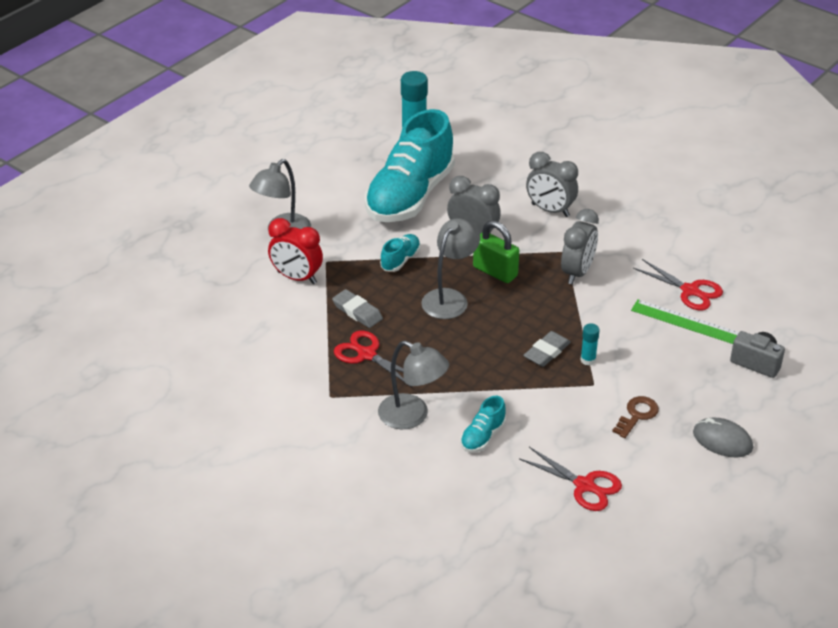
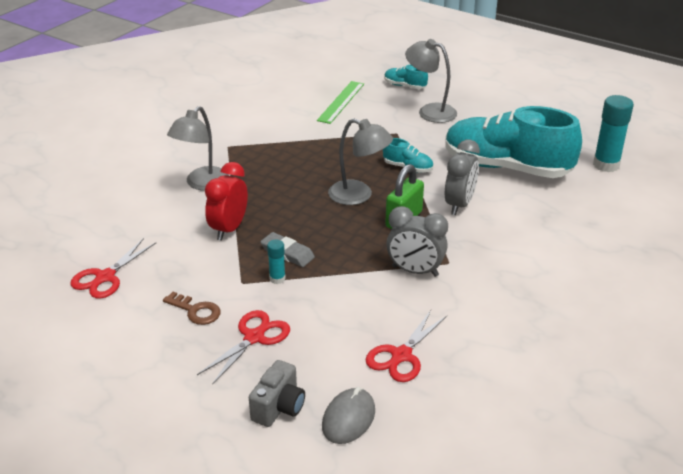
camera: 85 degrees right, 5 degrees down
red clock [268,218,323,284] -> red clock moved to [205,162,248,241]
grey eraser [332,289,383,328] -> none
red scissors [334,330,412,387] -> red scissors moved to [197,310,290,385]
turquoise shoe [460,396,506,452] -> turquoise shoe moved to [384,65,428,89]
grey clock [526,152,578,217] -> none
green ruler [631,299,739,344] -> green ruler moved to [317,81,364,124]
grey mouse [693,418,753,458] -> grey mouse moved to [322,387,375,444]

